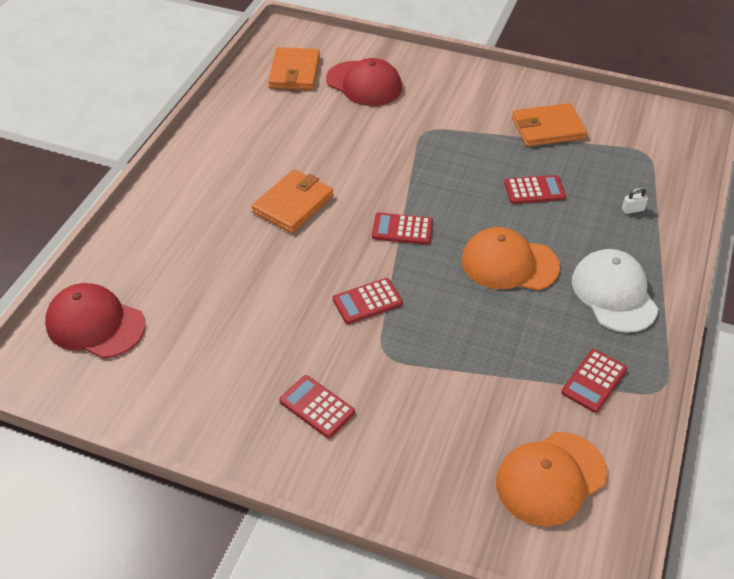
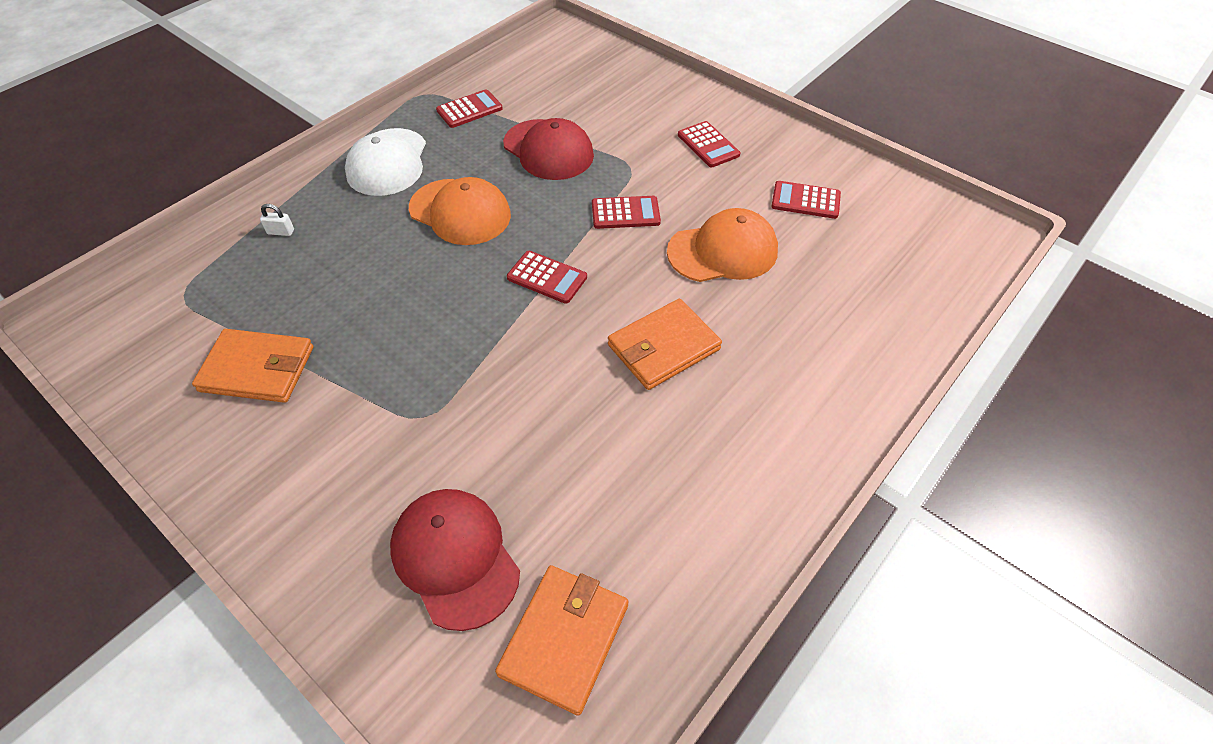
camera: 160 degrees left, 5 degrees up
red cap [45,283,146,358] -> red cap moved to [503,118,594,180]
orange cap [496,432,608,526] -> orange cap moved to [667,208,778,282]
red calculator [504,175,566,204] -> red calculator moved to [771,181,841,219]

